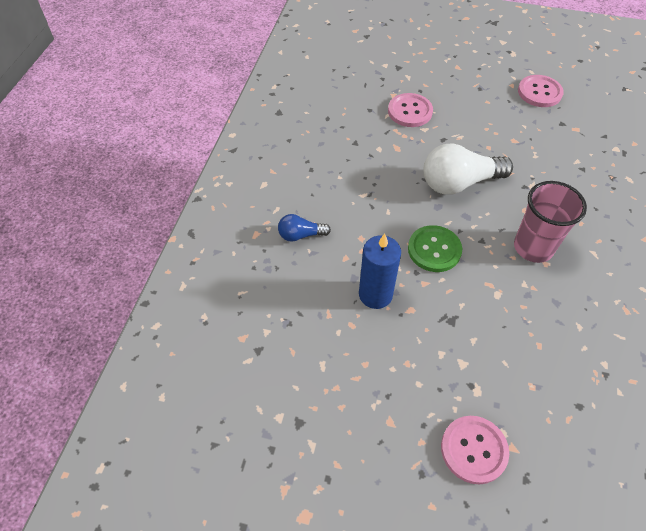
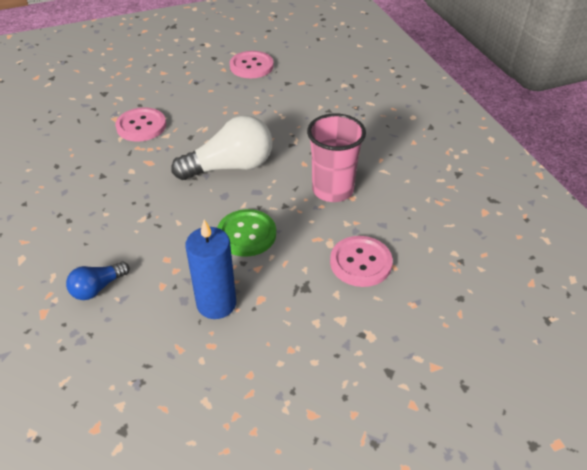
camera: 35 degrees left, 10 degrees down
white light bulb [423,143,513,195] -> white light bulb turned 150 degrees counterclockwise [171,115,272,180]
pink button [441,416,509,484] -> pink button moved to [330,236,393,287]

